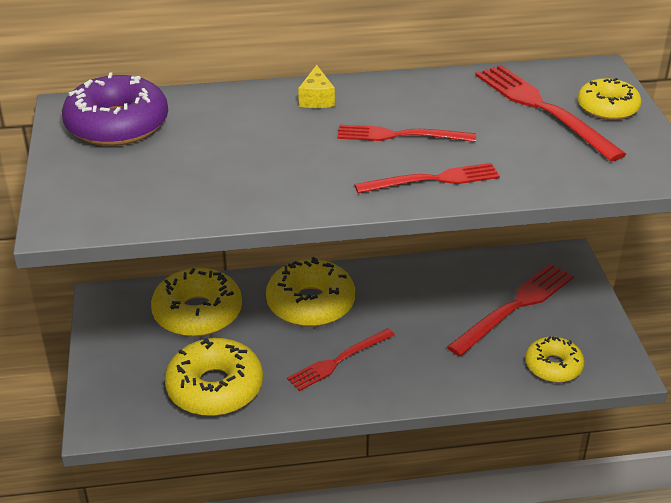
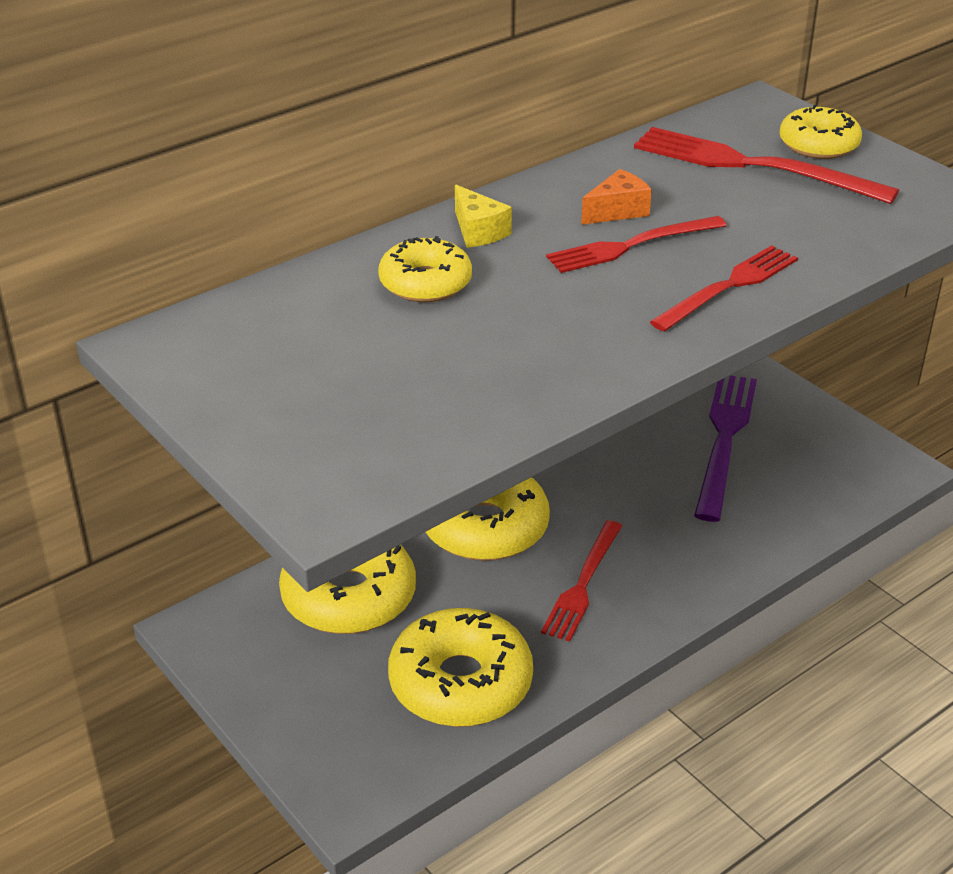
camera: 30 degrees left, 0 degrees up
purple donut [62,73,168,146] -> none
red fork [447,263,574,356] -> purple fork [694,375,757,522]
yellow donut [525,336,585,383] -> yellow donut moved to [378,236,472,302]
none -> orange cheese [581,169,652,225]

